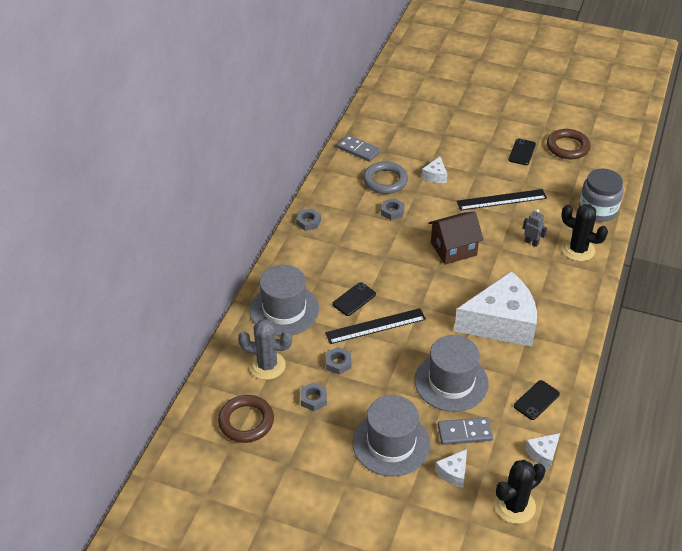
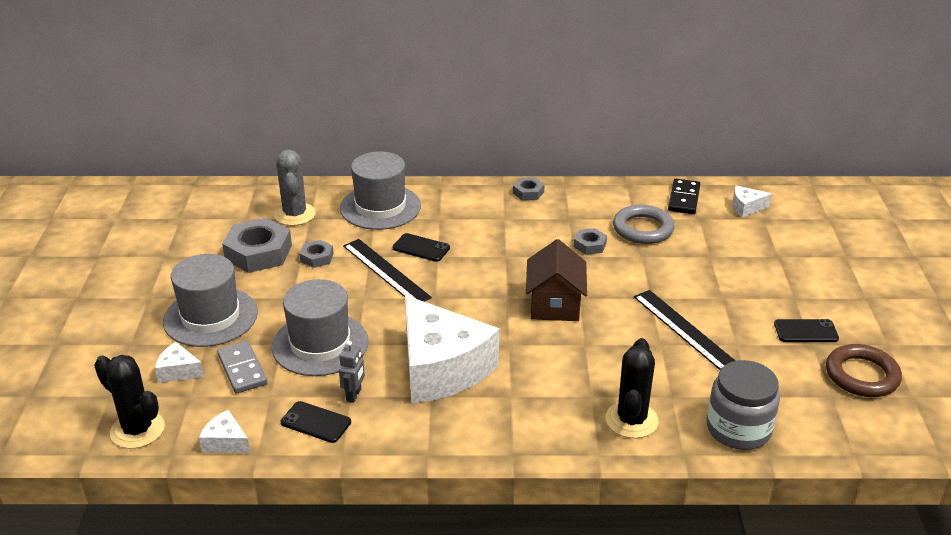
camera: 70 degrees right, 10 degrees down
brown ring [218,395,274,443] -> none
grey nut [301,382,327,411] -> grey nut [222,218,292,273], size x1.98
grey domino [337,135,381,162] -> black domino [668,179,700,214]
white cheese [422,157,447,183] -> white cheese moved to [732,186,772,217]
brown house [428,212,484,265] -> brown house turned 45 degrees clockwise [526,239,587,321]
grey robot [523,209,547,247] -> grey robot moved to [339,341,365,403]

